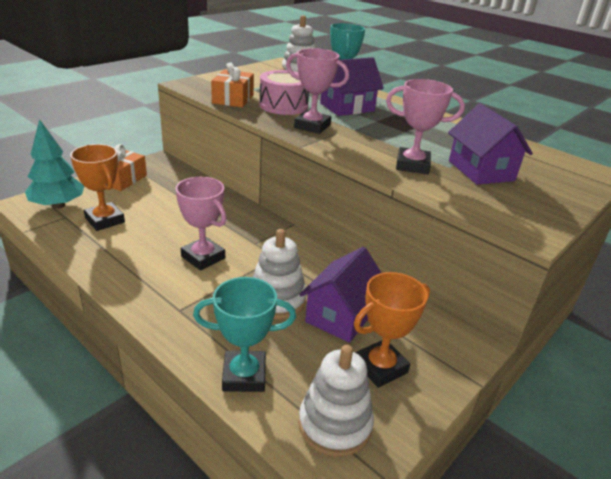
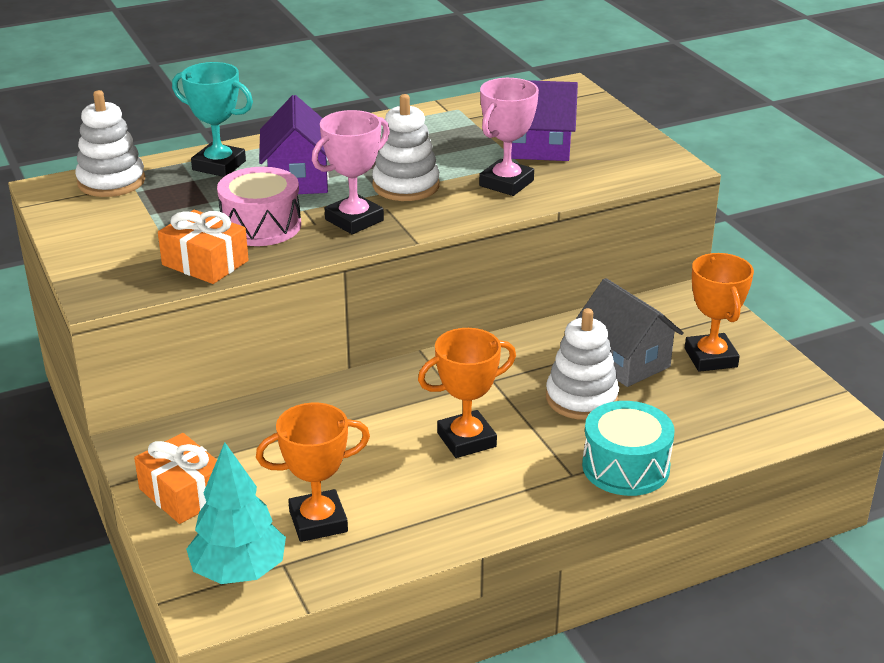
camera: 65 degrees left, 0 degrees up
pink trophy [176,177,227,270] -> orange trophy [418,328,516,458]
turquoise trophy [193,277,296,392] -> none
white stacking toy [298,345,374,457] -> white stacking toy moved to [372,94,440,201]
purple house [299,247,381,343] -> grey house [576,278,684,387]
none -> turquoise drum [582,401,675,496]

